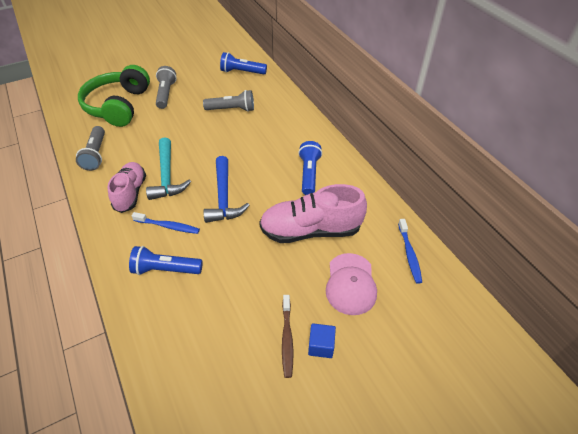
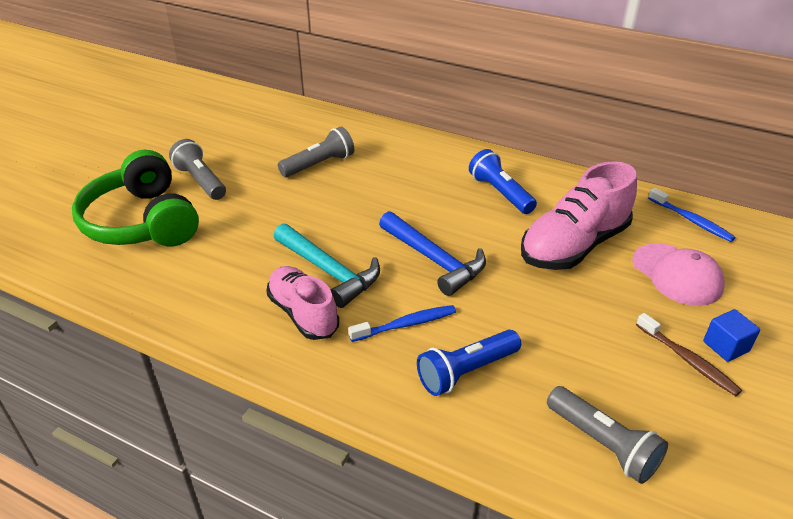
camera: 35 degrees left, 10 degrees down
grey flashlight [76,126,105,171] -> grey flashlight moved to [547,386,668,484]
blue flashlight [220,52,267,74] -> none

